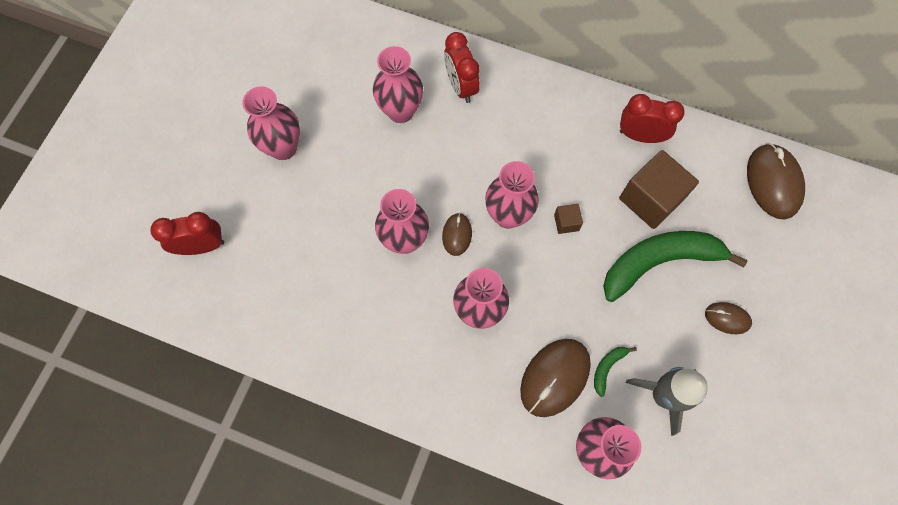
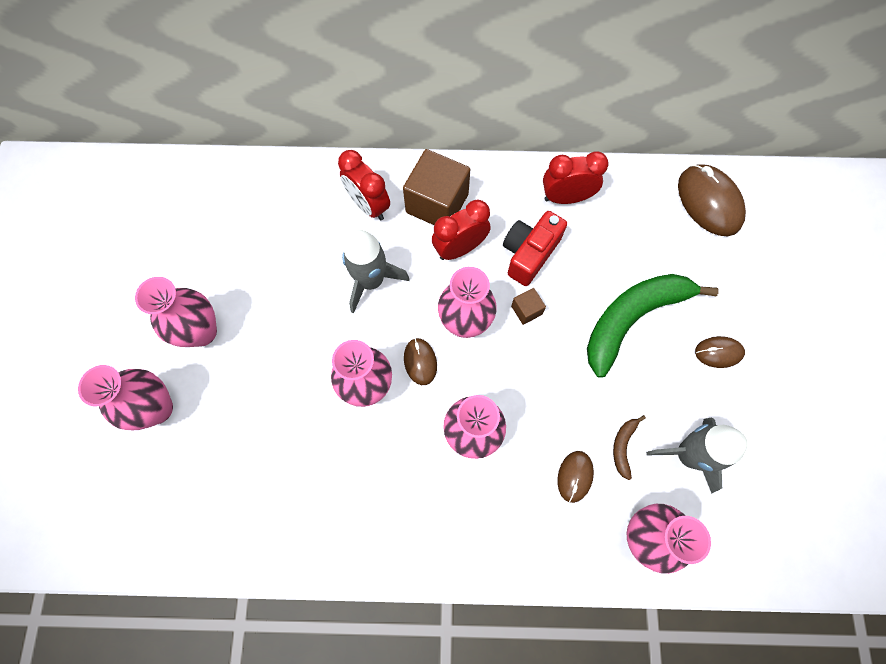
camera: 20 degrees left, 0 degrees up
red clock [150,212,224,255] -> red clock moved to [432,200,491,260]
pink vase [373,46,423,123] -> pink vase moved to [78,365,173,430]
brown mouse [520,339,591,417] -> brown mouse [557,451,594,503], size x0.54
green banana [594,347,637,397] -> brown banana [613,415,646,480]
brown cube [619,150,699,229] -> brown cube moved to [403,149,470,225]
none -> grey rocket [342,230,409,314]
none -> red camera [503,211,567,286]

